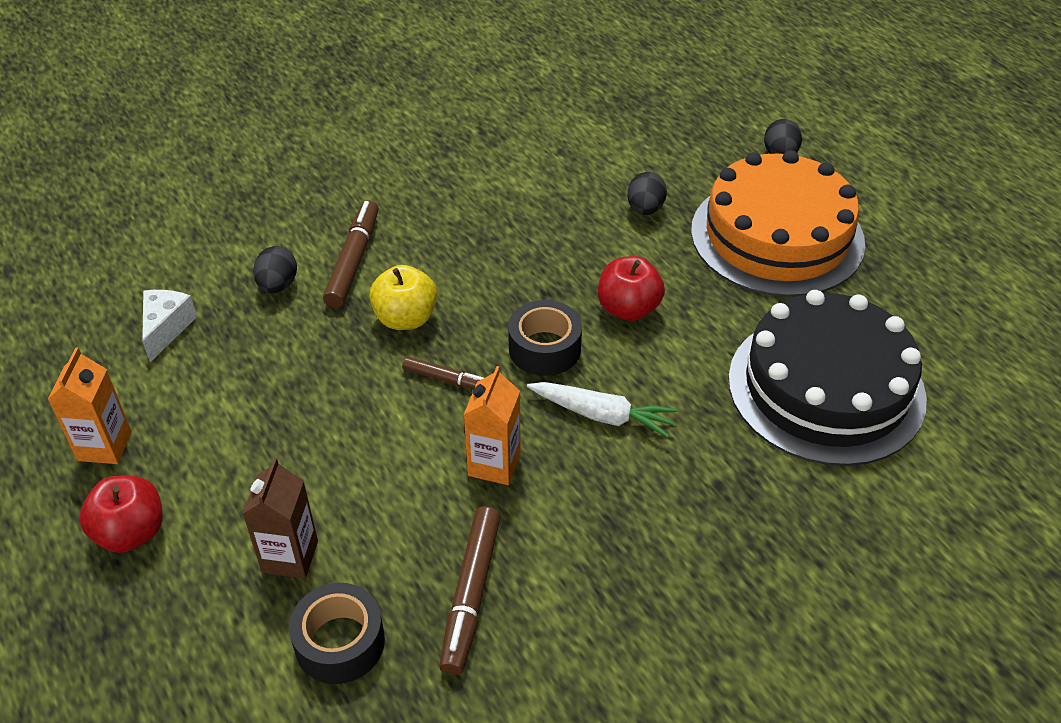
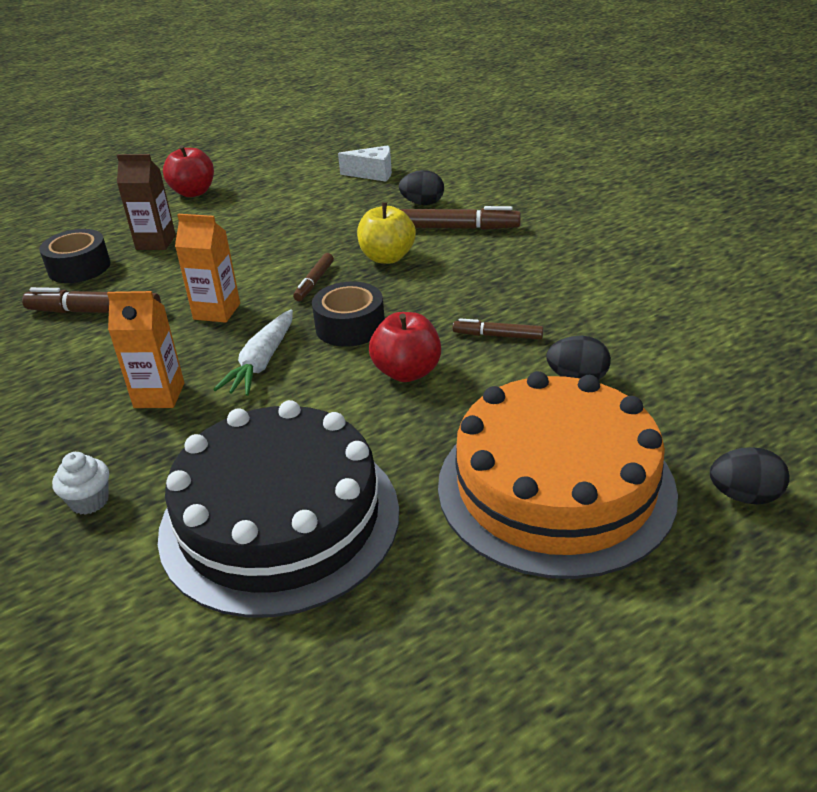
camera: 90 degrees right, 10 degrees down
orange carton [47,347,132,464] -> orange carton moved to [107,291,184,408]
none -> white cupcake [52,452,109,515]
none -> brown marker [453,318,544,339]

